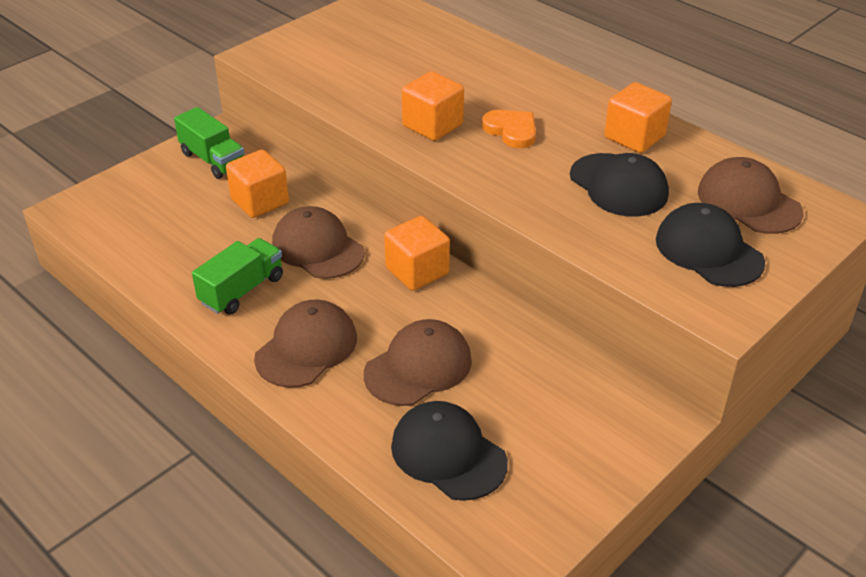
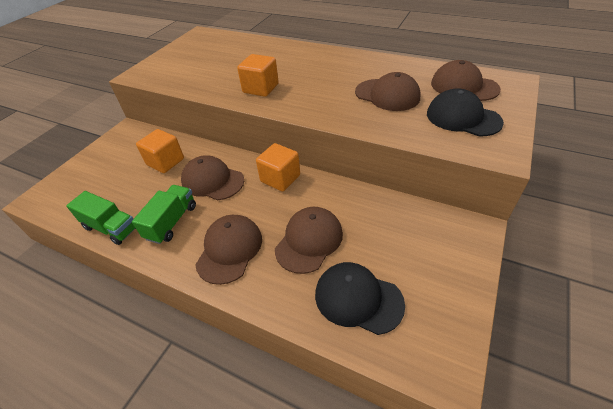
camera: 15 degrees left, 5 degrees up
green truck [174,107,244,179] -> green truck moved to [66,191,136,245]
orange heart [482,110,536,148] -> none
black cap [570,153,669,217] -> brown cap [355,72,420,111]
orange cube [604,82,672,153] -> none

